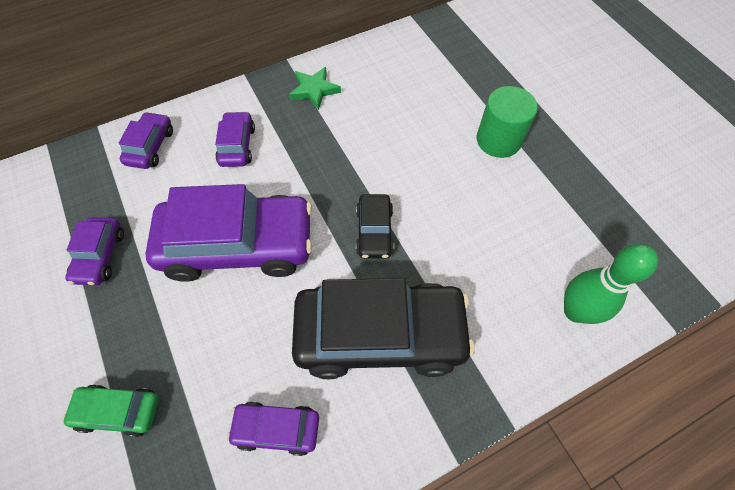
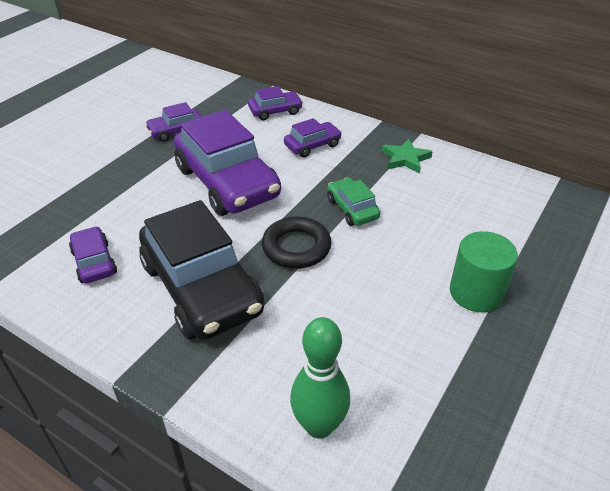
camera: 60 degrees right, 20 degrees down
green car [62,384,159,437] -> green car moved to [327,178,380,226]
black car [356,194,394,259] -> black ring [262,216,331,269]

